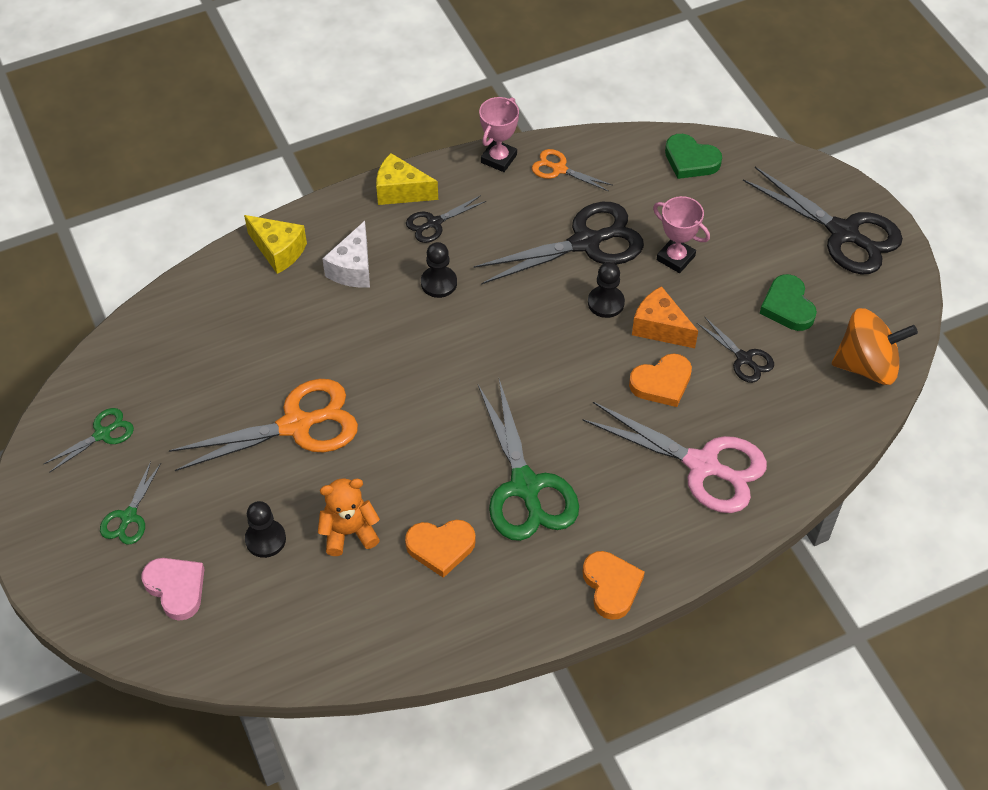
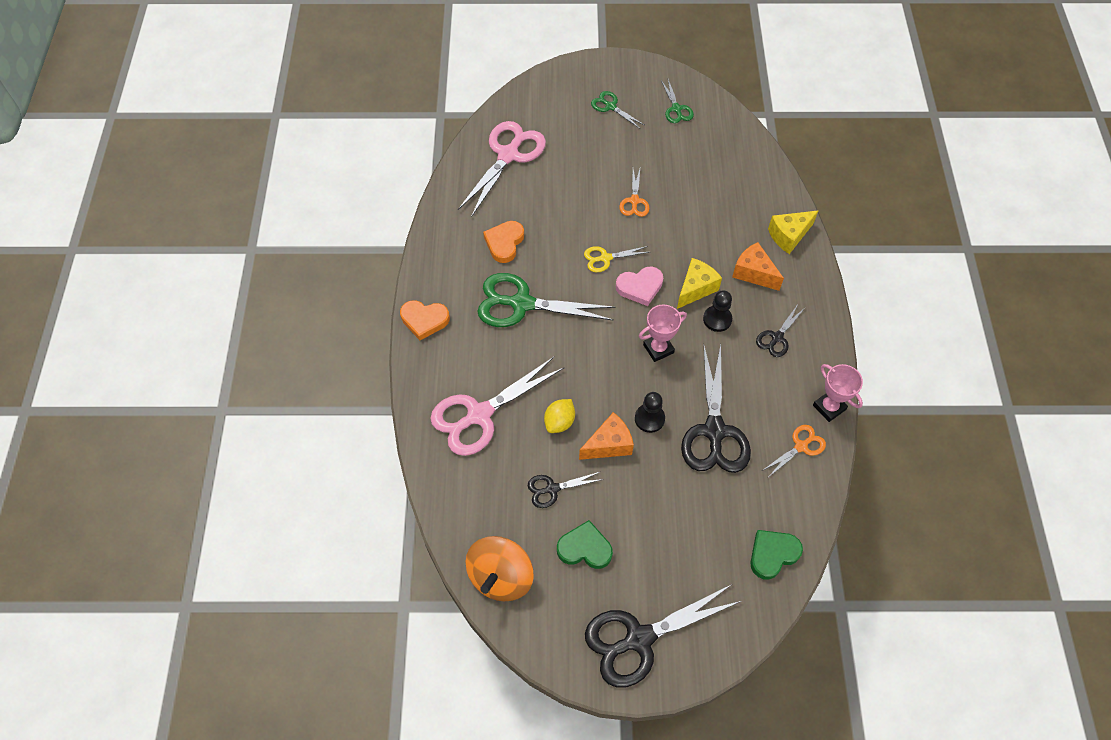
camera: 115 degrees right, 5 degrees up
pink heart [142,558,204,621] -> pink heart moved to [616,267,663,306]
orange scissors [169,379,358,471] -> orange scissors [619,169,650,217], size x0.50
black pawn [245,501,286,558] -> none
orange teddy bear [318,478,380,556] -> none
white cheese [322,221,370,288] -> orange cheese [732,242,784,291]
yellow cheese [376,153,438,205] -> yellow cheese moved to [677,258,722,309]
black scissors [406,195,486,243] -> black scissors turned 135 degrees counterclockwise [756,304,806,357]
orange heart [629,354,692,407] -> yellow lemon [544,399,575,433]
pink trophy [653,196,710,273] -> pink trophy moved to [639,305,687,362]
none -> pink scissors [458,121,546,217]
none -> yellow scissors [584,246,649,272]

